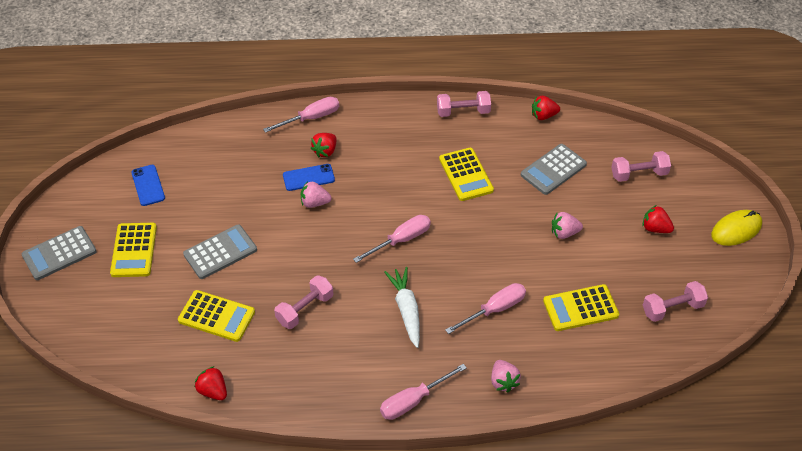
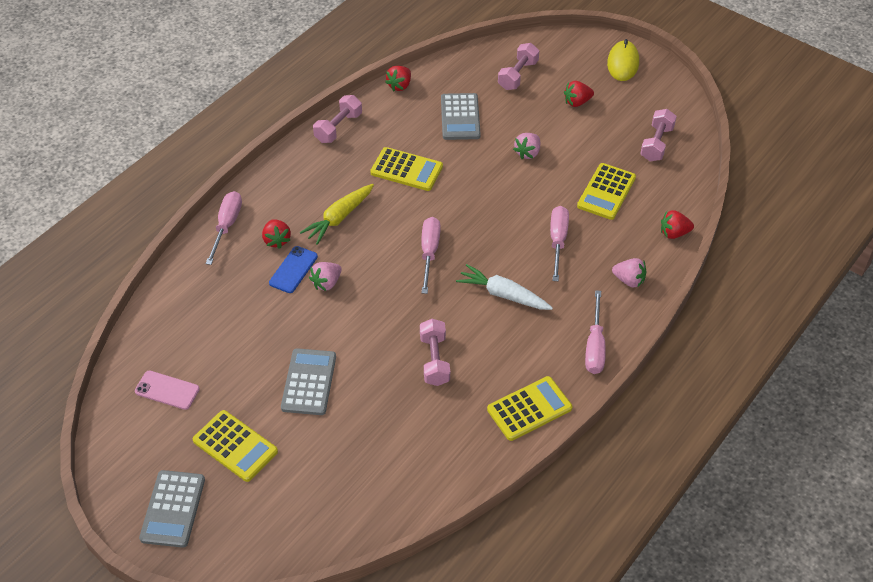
camera: 50 degrees left, 0 degrees up
blue phone [131,165,165,206] -> pink phone [135,371,200,410]
yellow calculator [178,290,255,342] -> yellow calculator moved to [487,376,572,441]
red strawberry [195,366,227,400] -> red strawberry moved to [661,210,694,239]
none -> yellow carrot [300,184,374,245]

